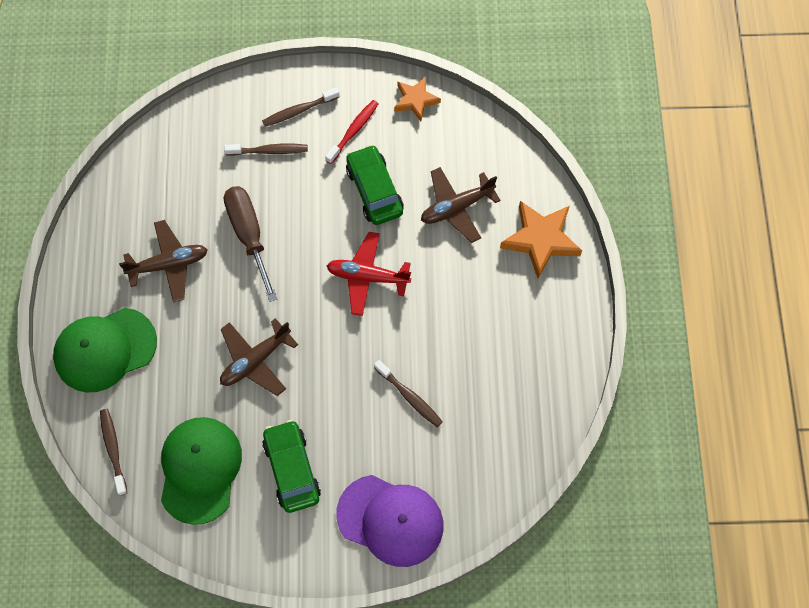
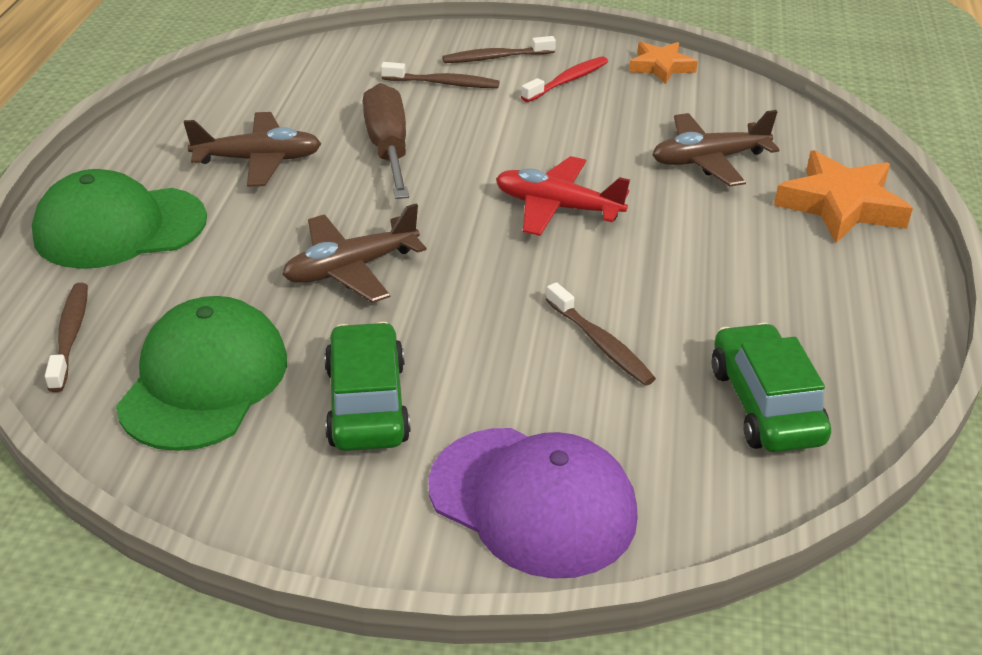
camera: 10 degrees right, 30 degrees down
green car [346,144,404,225] -> green car moved to [712,323,831,452]

